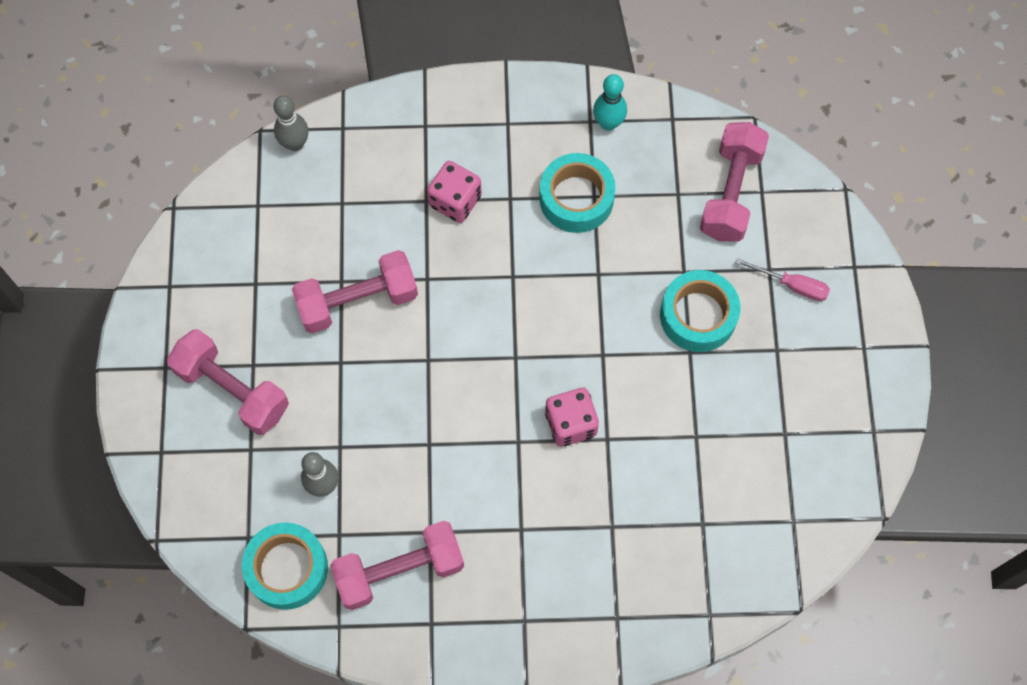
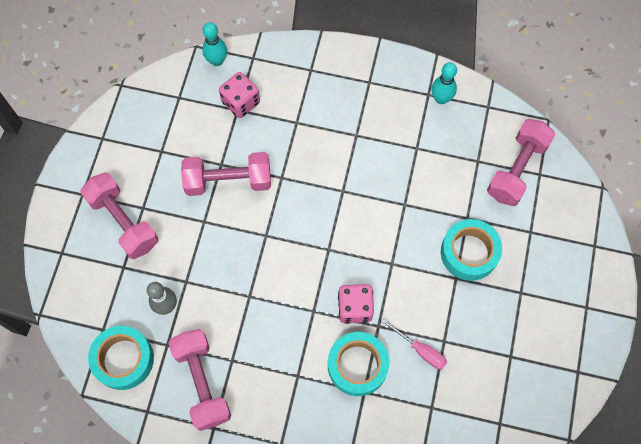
camera: 15 degrees right, 0 degrees up
grey bowling pin [273,96,309,151] -> turquoise bowling pin [202,22,227,66]
pink dumbbell [331,521,464,610] -> pink dumbbell turned 75 degrees clockwise [168,329,231,431]
pink dice [427,161,482,223] -> pink dice moved to [219,72,260,118]
turquoise tape [539,153,616,233] -> turquoise tape moved to [328,332,389,396]
pink screwdriver [735,258,830,301] -> pink screwdriver moved to [382,319,447,369]

